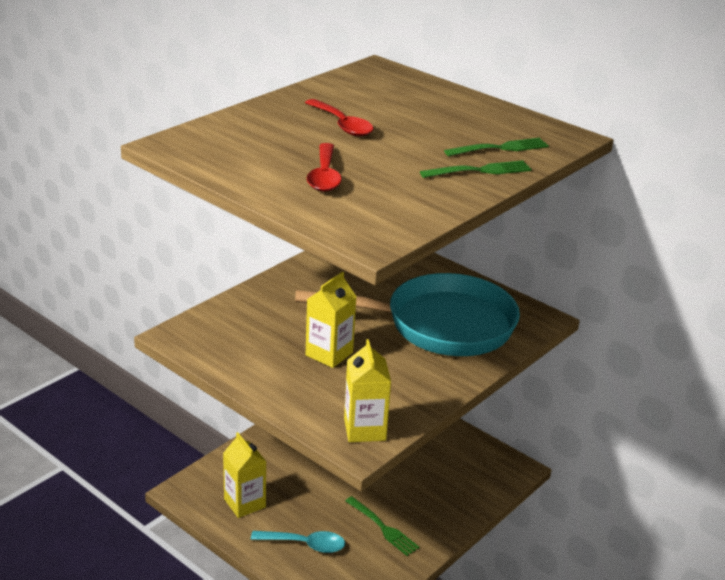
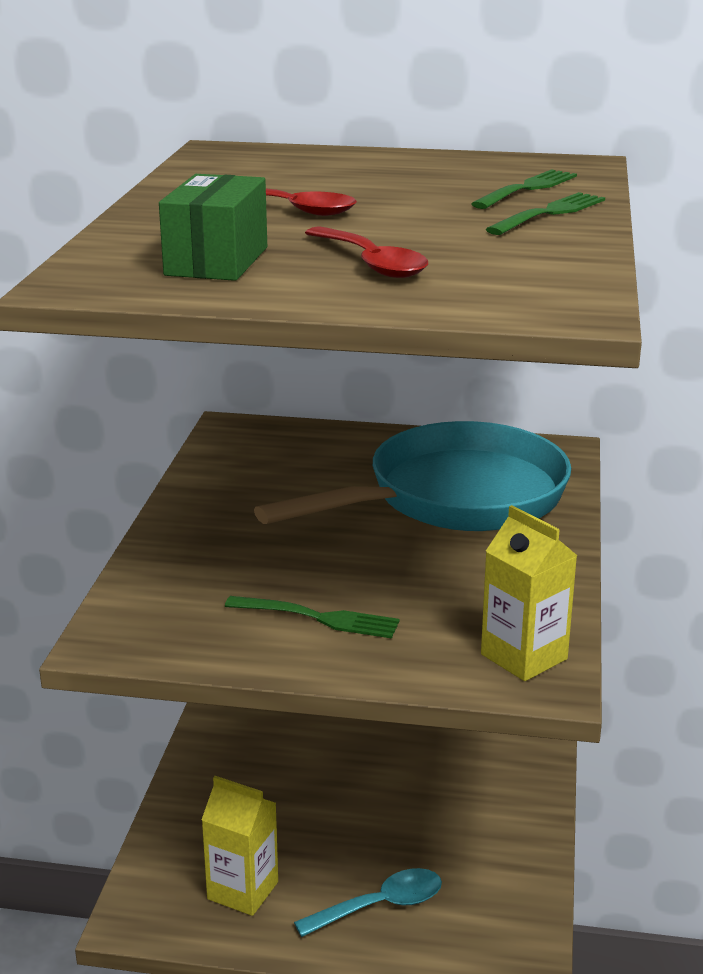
camera: 30 degrees left, 5 degrees down
yellow carton [305,272,356,368] -> none
green fork [345,496,420,556] -> green fork moved to [225,596,400,638]
none -> green box [159,174,267,281]

